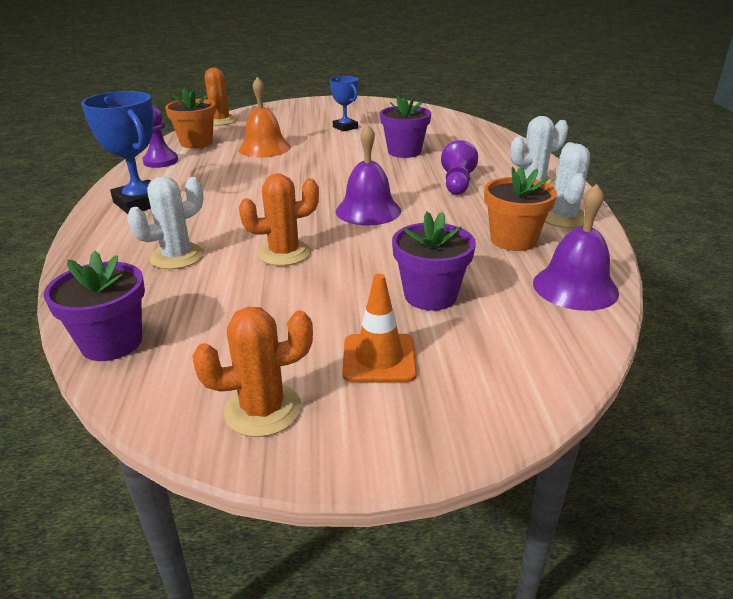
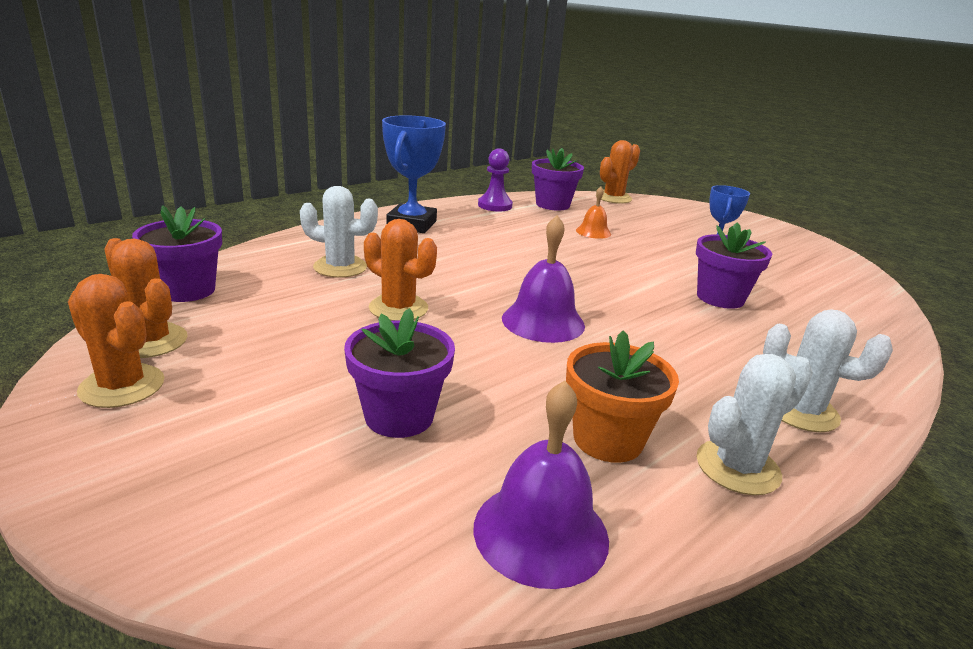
camera: 50 degrees right, 5 degrees down
orange flower pot [165,88,216,148] -> purple flower pot [532,148,584,211]
orange bell [239,77,291,157] -> orange bell [576,186,611,239], size x0.59
orange traffic cone [342,274,417,382] -> none
purple pawn [441,140,478,195] -> none
none -> orange cactus [104,238,188,358]

